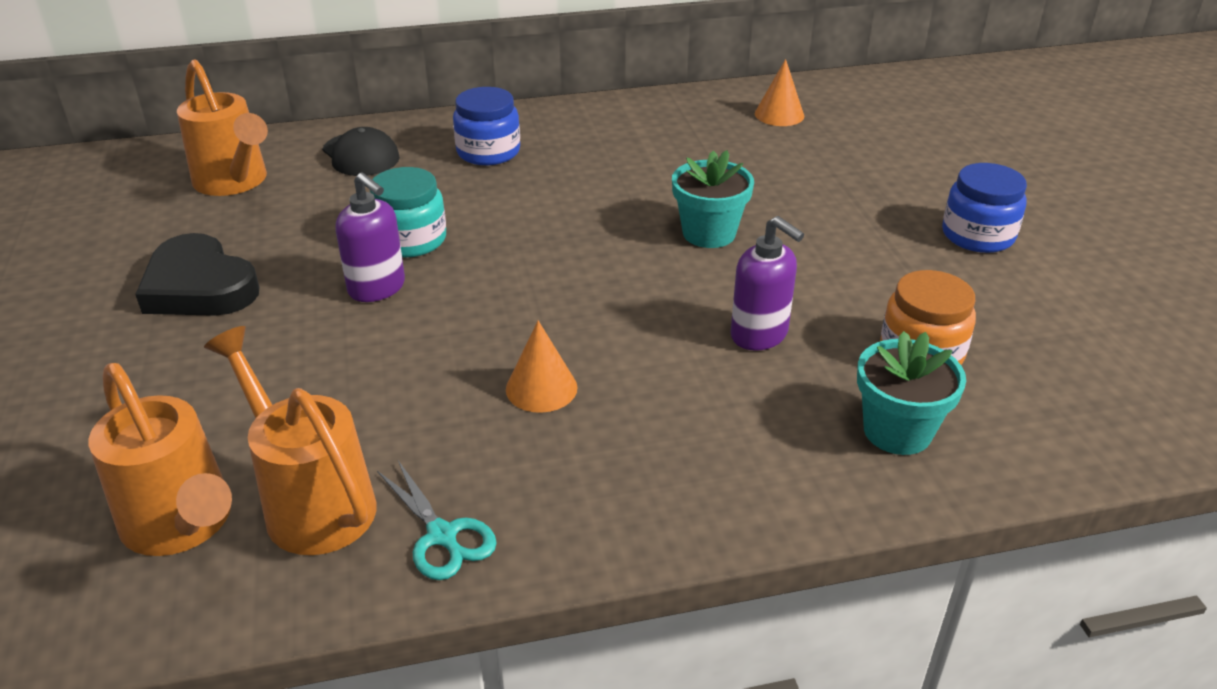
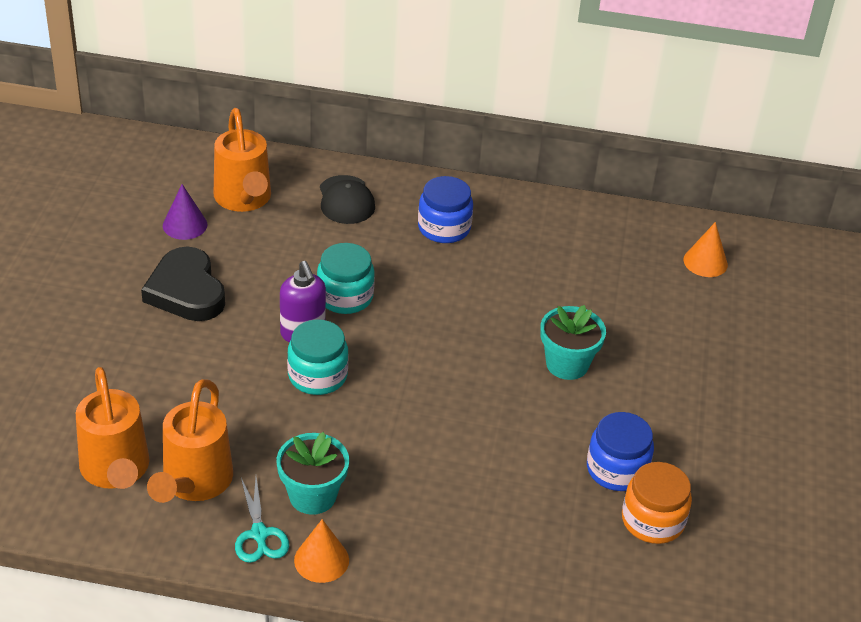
camera: 20 degrees right, 5 degrees up
orange watering can [204,326,376,555] -> orange watering can turned 150 degrees counterclockwise [147,379,233,503]
orange cone [506,321,578,413] -> orange cone moved to [294,519,349,583]
purple soap dispenser [730,216,804,351] -> none
turquoise flower pot [857,331,966,455] -> turquoise flower pot moved to [276,432,349,515]
blue jar [942,163,1027,253] -> blue jar moved to [587,412,654,491]
none -> purple cone [163,184,207,240]
none -> turquoise jar [287,319,348,395]

